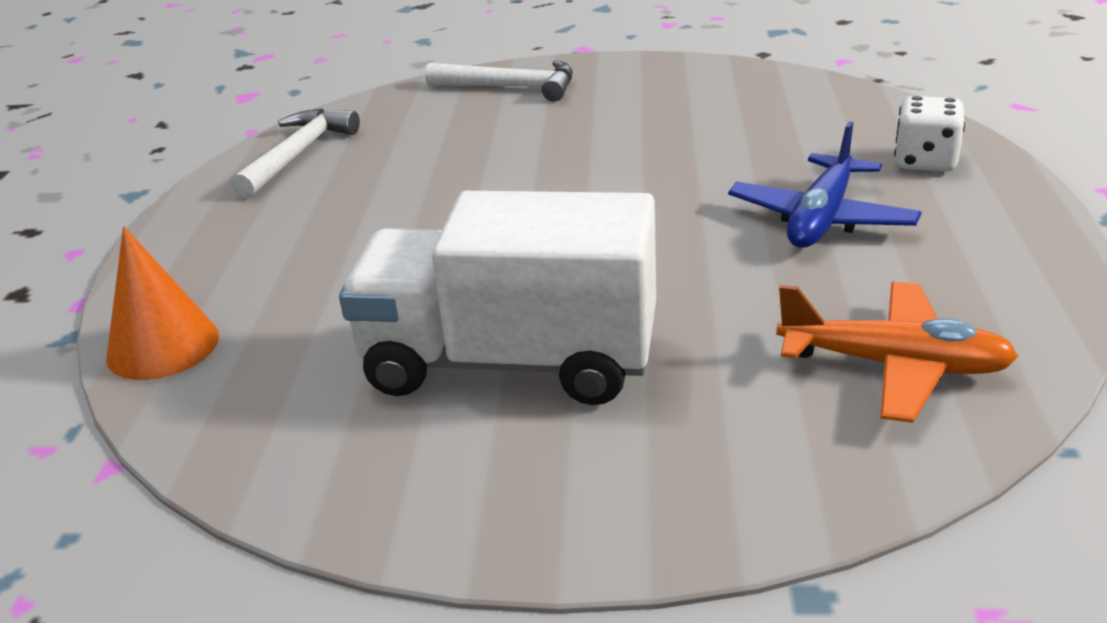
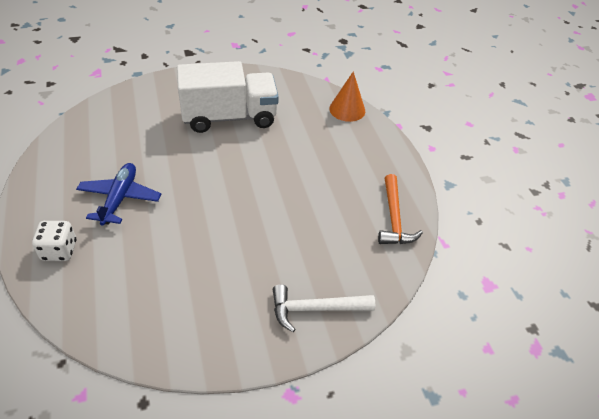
camera: 155 degrees right, 15 degrees up
white hammer [231,109,360,198] -> orange hammer [378,174,423,244]
orange plane [776,282,1018,423] -> none

